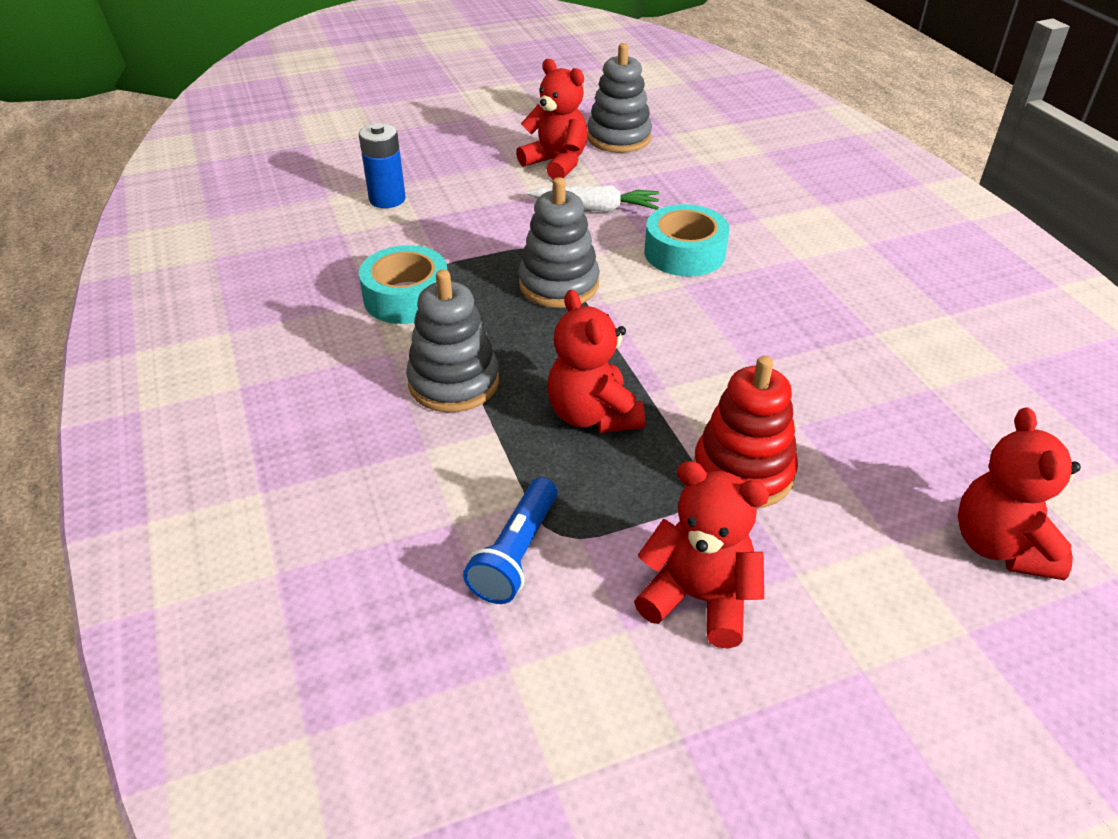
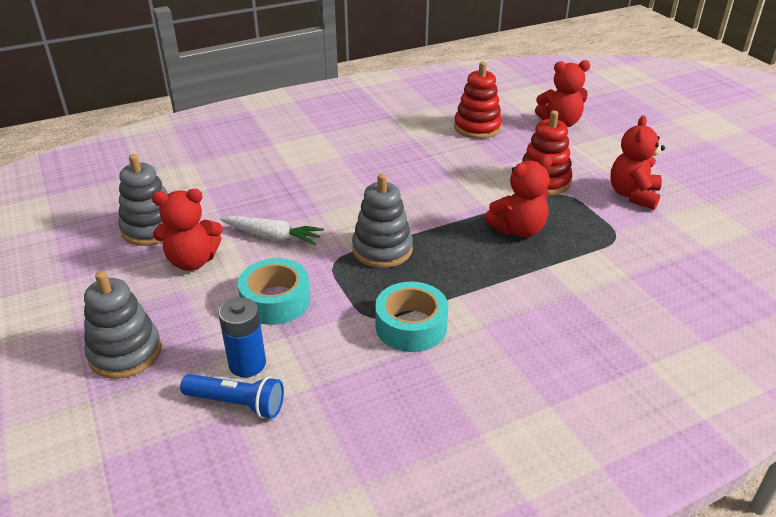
camera: 95 degrees left, 5 degrees down
grey stacking toy [406,269,499,412] -> grey stacking toy moved to [84,271,162,379]
blue flashlight [463,478,557,604] -> blue flashlight moved to [180,374,284,418]
red teddy bear [516,59,588,180] -> red teddy bear turned 135 degrees counterclockwise [152,189,223,271]
white carrot [527,185,659,212] -> white carrot turned 105 degrees clockwise [220,216,324,245]
turquoise tape [645,204,729,277] -> turquoise tape moved to [238,258,310,325]
none -> red stacking toy [454,62,502,139]

